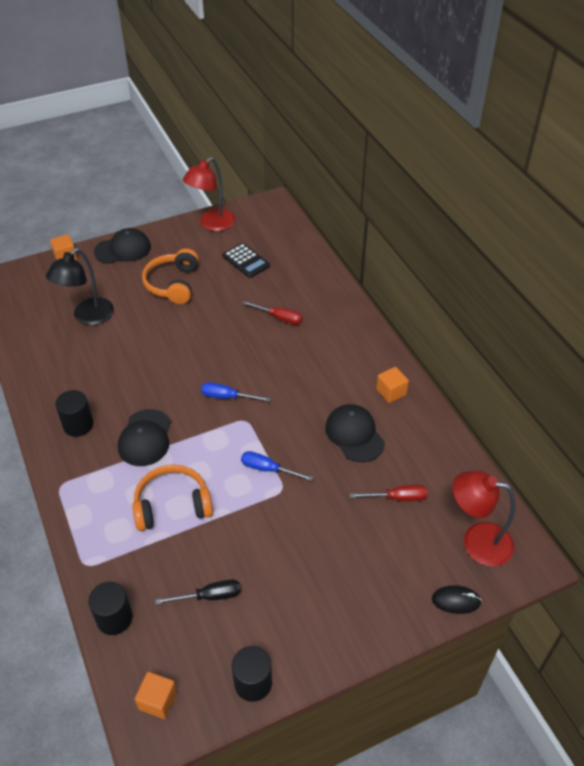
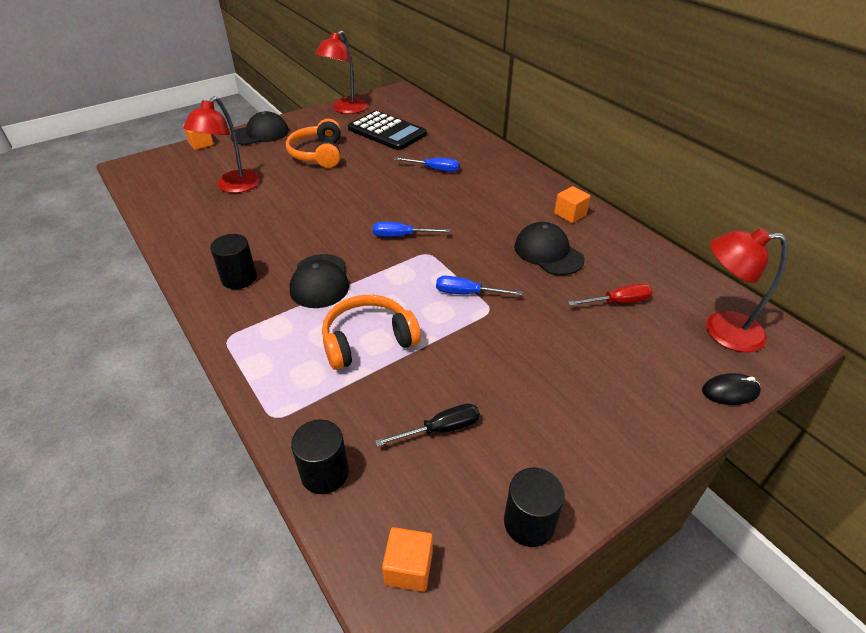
camera: 10 degrees left, 5 degrees down
black lamp [46,248,114,325] -> red lamp [183,96,260,193]
black calculator [222,243,270,278] -> black calculator [348,111,427,150], size x1.59
red screwdriver [242,301,303,325] -> blue screwdriver [395,157,459,172]

